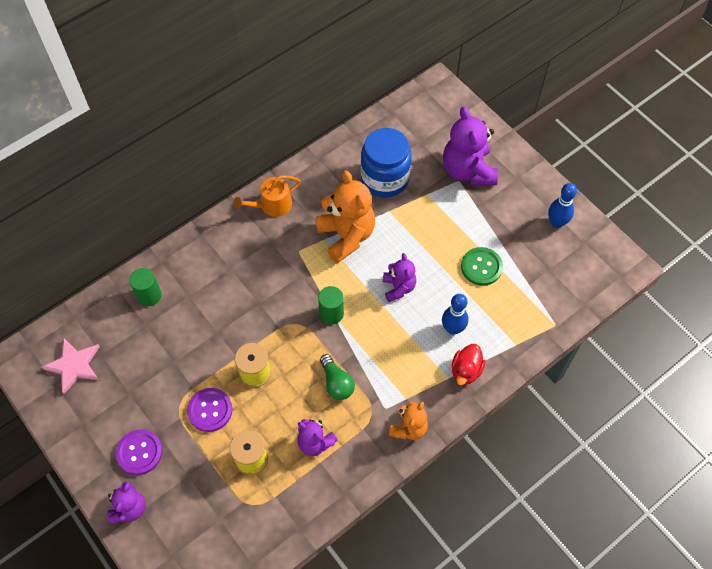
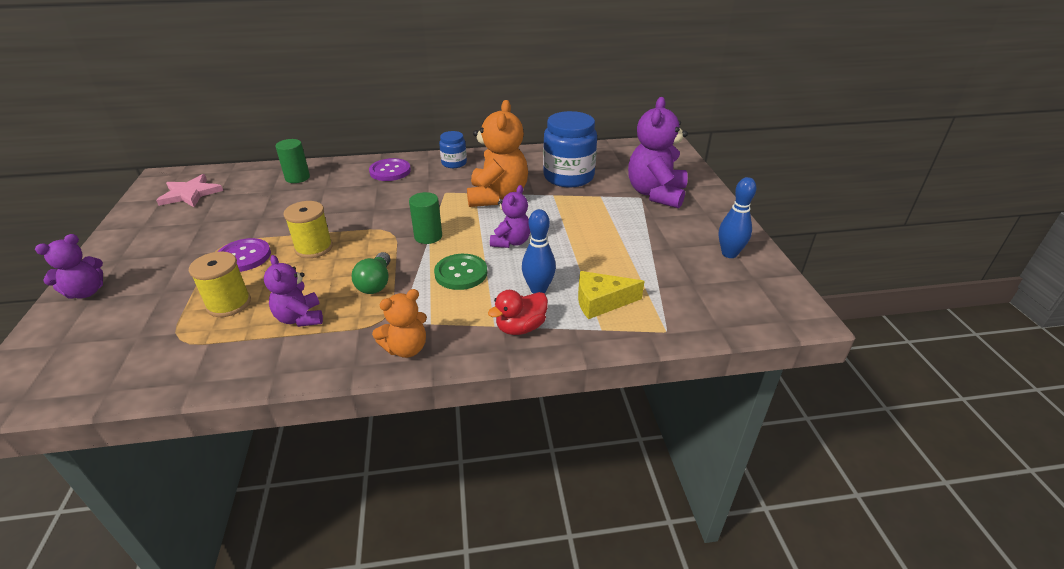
camera: 30 degrees right, 25 degrees down
purple button [116,429,162,475] -> purple button moved to [369,158,411,181]
orange watering can [233,175,301,217] -> blue jar [439,131,467,168]
green button [461,247,503,286] -> green button moved to [434,254,487,290]
none -> yellow cheese [578,271,644,319]

